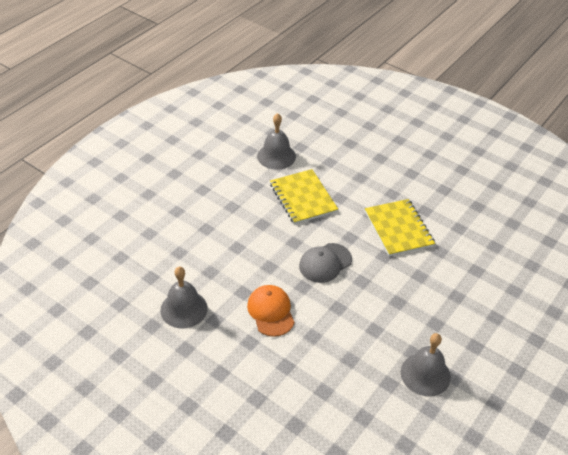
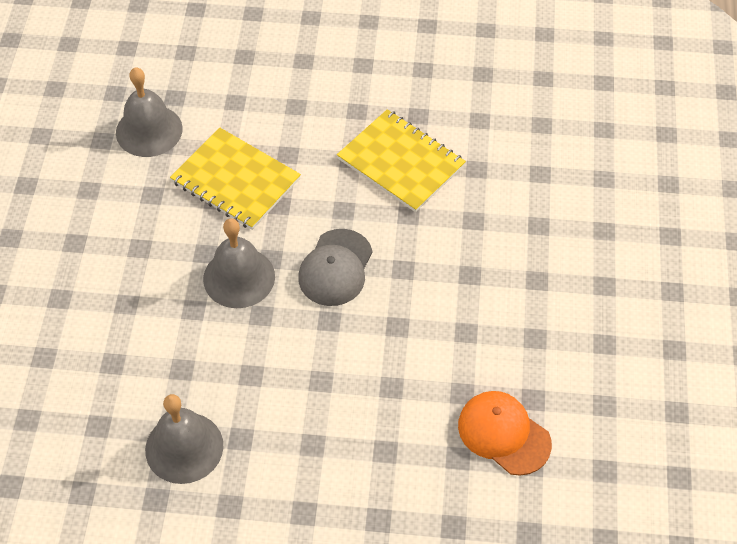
camera: 30 degrees left, 10 degrees up
orange cap [247,285,294,337] -> orange cap moved to [458,391,552,476]
grey bell [401,333,451,396] -> grey bell moved to [203,218,275,308]

